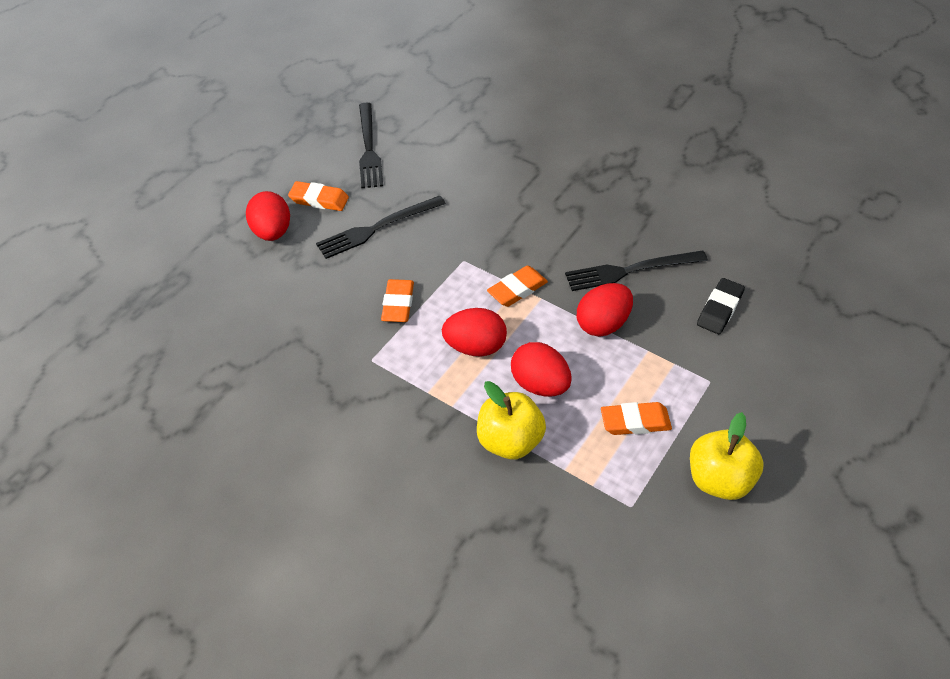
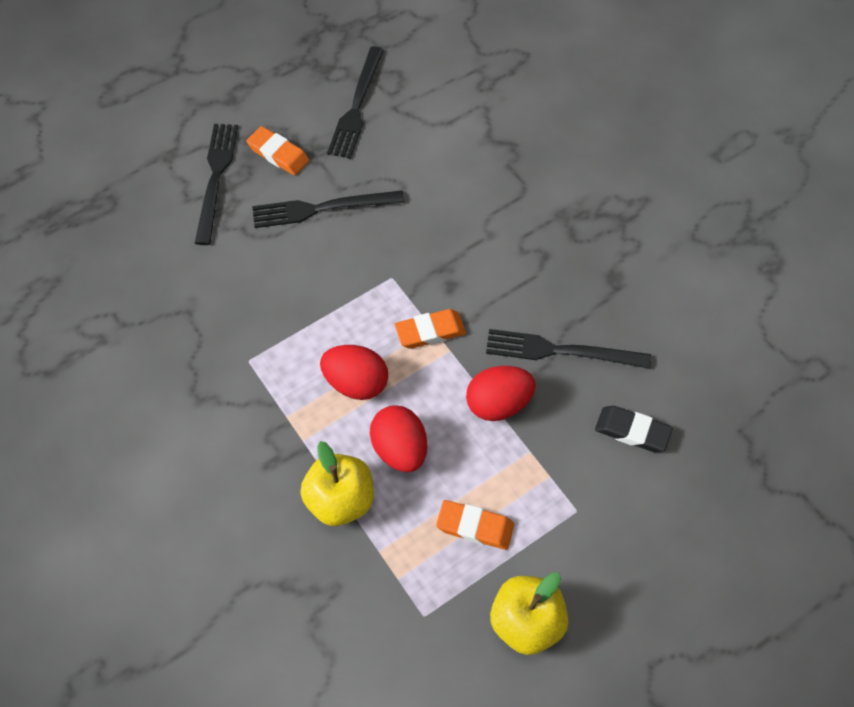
camera: 20 degrees right, 10 degrees up
red egg [246,191,290,241] -> black fork [195,124,238,245]
orange eraser [381,279,414,322] -> none
black eraser [697,278,745,334] -> black eraser turned 60 degrees clockwise [595,406,673,452]

